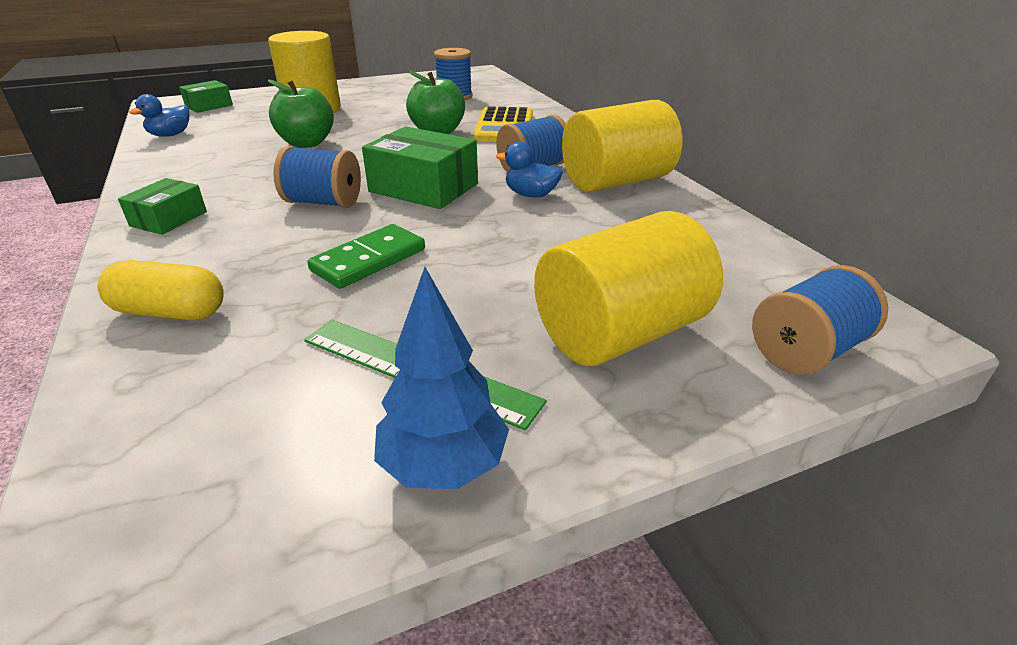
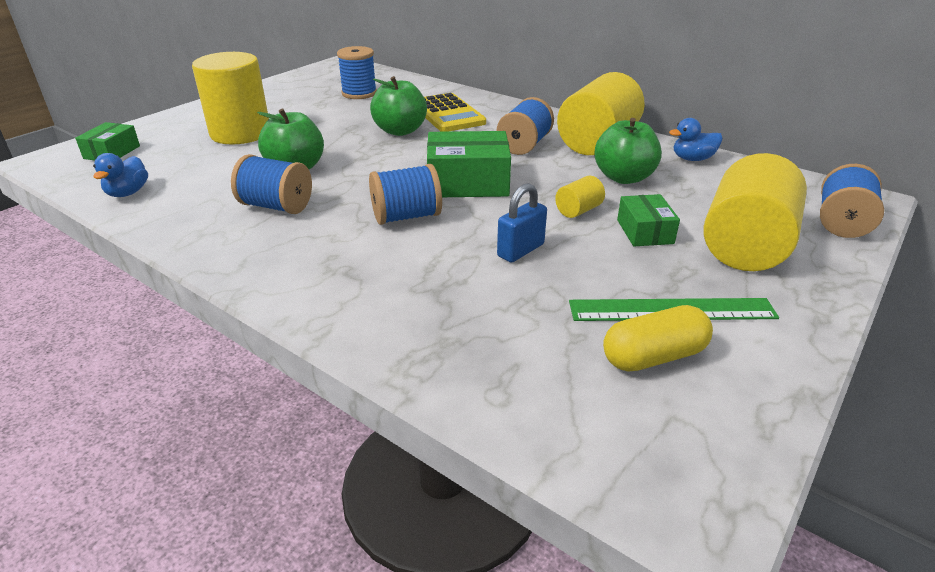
camera: 30 degrees left, 0 degrees up
yellow capsule [98,260,224,320] -> yellow capsule moved to [603,305,713,372]
green box [118,178,207,235] -> green box moved to [617,194,680,246]
green domino [307,224,425,289] -> blue padlock [497,183,547,263]
blue tree [374,267,509,489] -> none
blue duck [496,141,563,198] -> blue duck moved to [669,118,723,161]
none -> blue spool [231,154,312,214]
none -> yellow cylinder [555,175,605,218]
none -> green apple [594,118,662,184]

